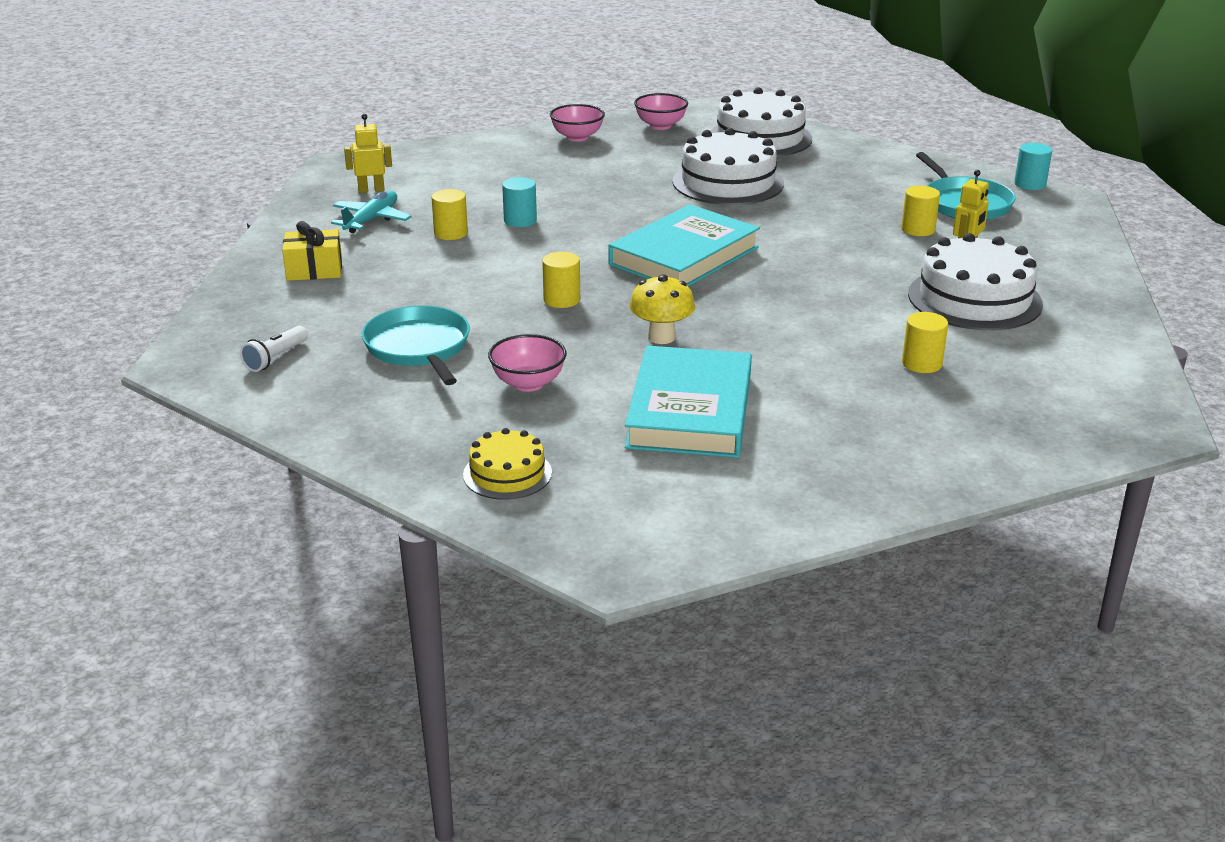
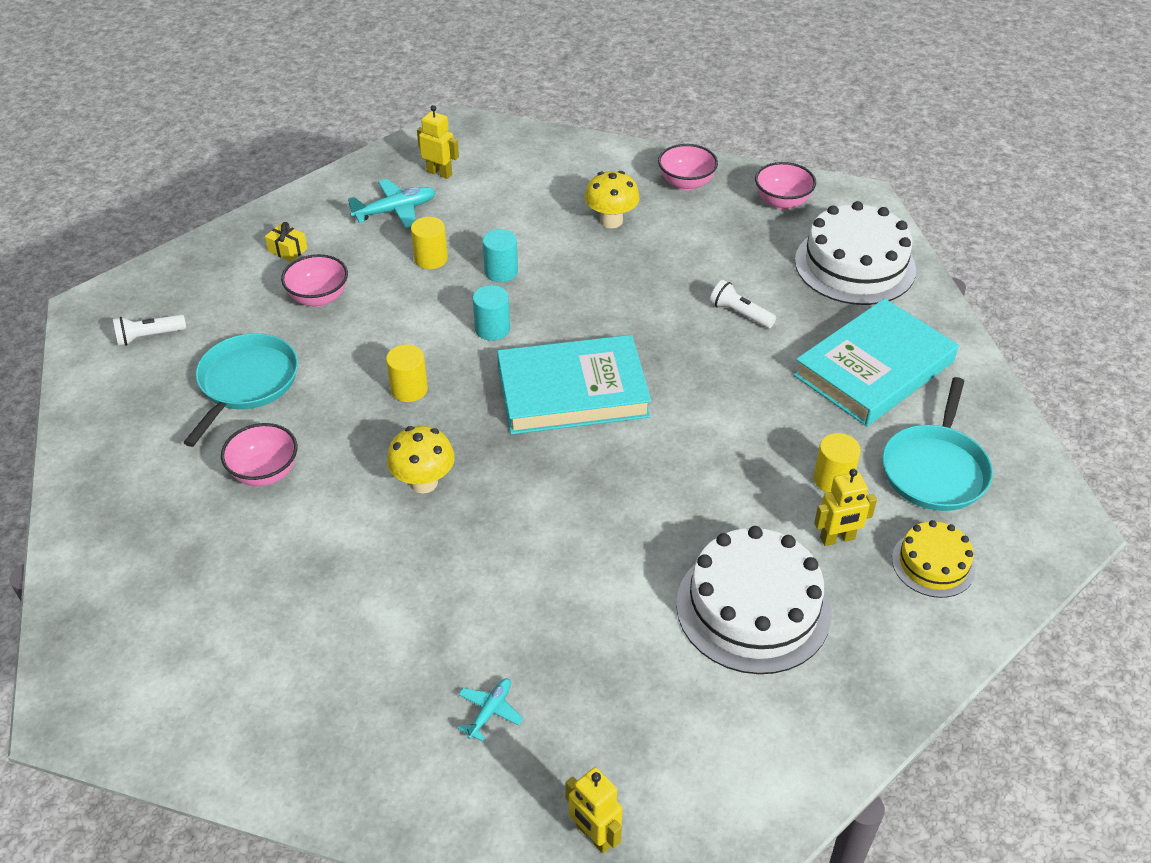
camera: 40 degrees right, 15 degrees up
yellow gift [282,221,342,281] -> yellow gift [265,222,308,262], size x0.62
yellow cake [463,428,552,500] -> yellow cake moved to [892,520,976,598]
turquoise book [625,346,752,458] -> turquoise book moved to [793,298,959,426]
white cake [673,128,784,205] -> white flashlight [710,280,776,328]
yellow cylinder [902,312,948,373] -> none
turquoise cylinder [1014,143,1052,190] -> turquoise cylinder moved to [473,285,510,341]
none -> pink bowl [281,254,348,307]
none -> turquoise plane [458,678,523,742]
none -> yellow robot [565,767,623,853]
none -> yellow mushroom [585,171,640,228]

